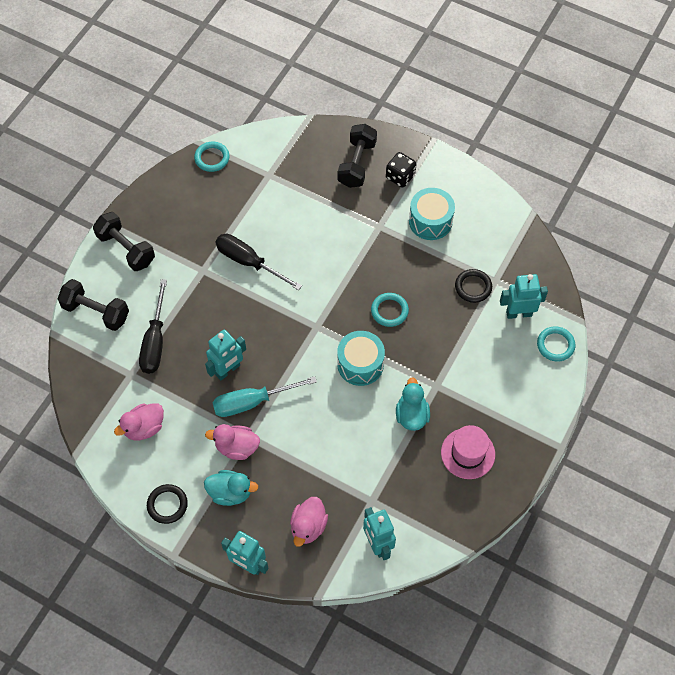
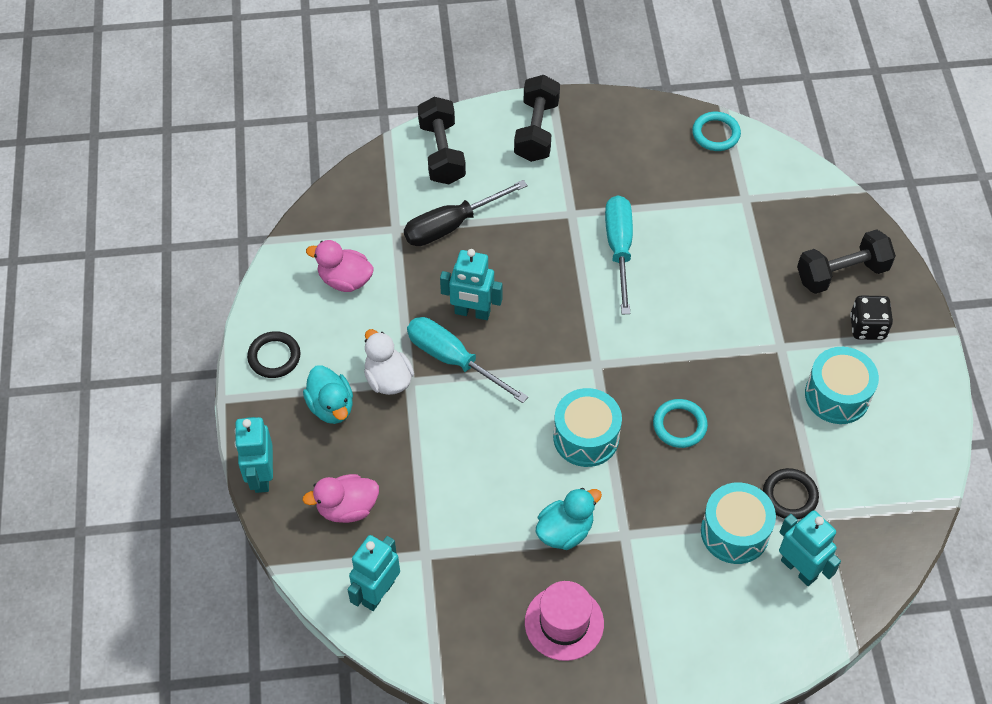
camera: 55 degrees right, 5 degrees down
pink duck [205,424,260,460] -> white duck [364,329,414,395]
black screwdriver [216,234,302,290] -> turquoise screwdriver [605,195,633,314]
turquoise ring [537,326,575,362] -> none
none -> turquoise drum [701,482,776,564]

